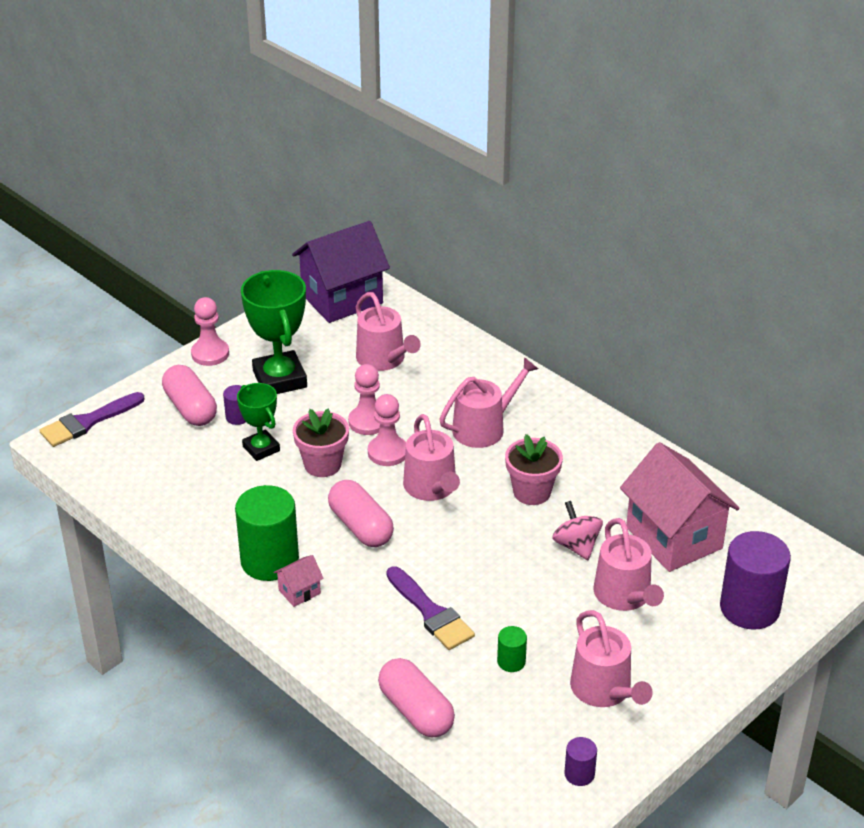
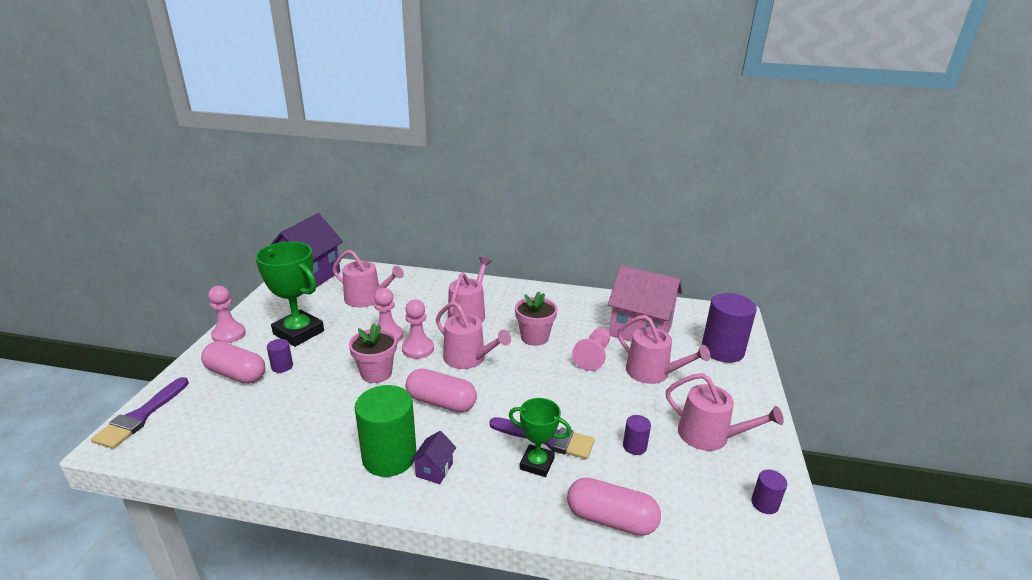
camera: 35 degrees left, 10 degrees down
green trophy [237,383,280,461] -> green trophy moved to [509,398,571,477]
pink house [273,555,324,607] -> purple house [410,431,456,484]
green cylinder [497,626,527,672] -> purple cylinder [623,415,651,455]
pink spinning top [552,501,603,560] -> pink pawn [572,327,610,371]

